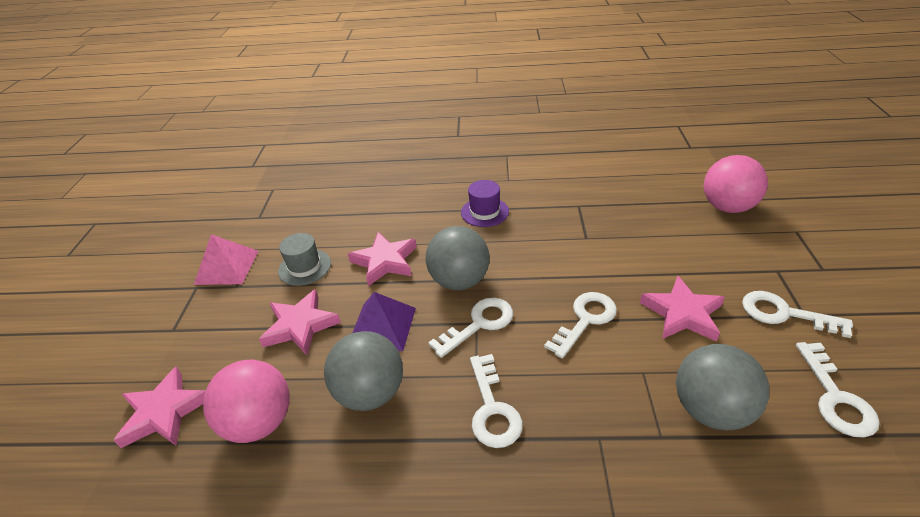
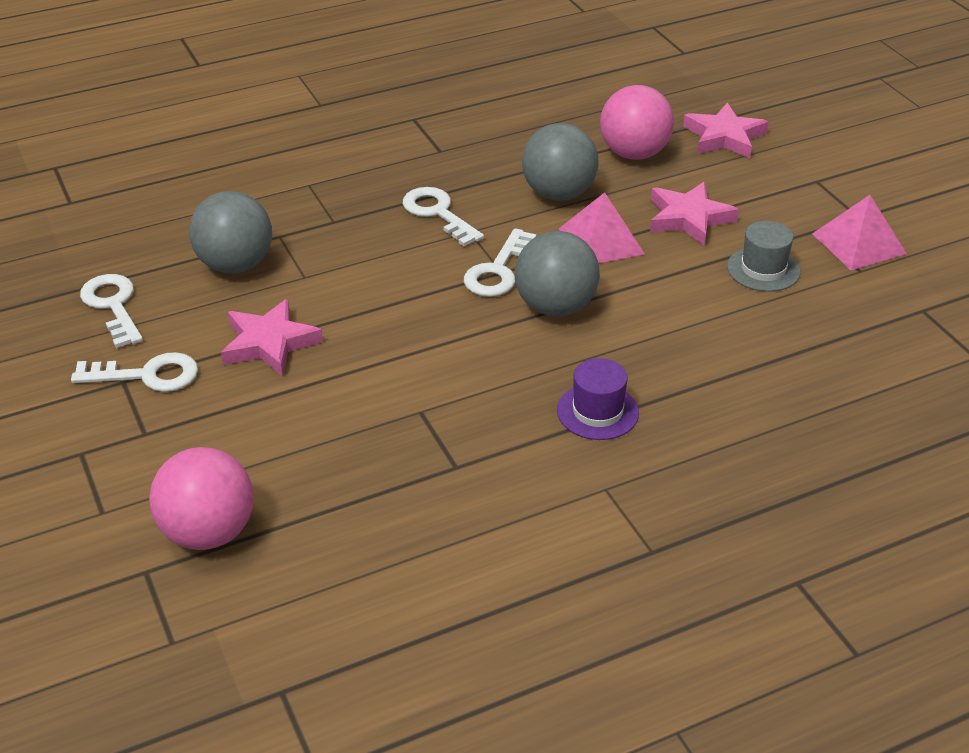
camera: 150 degrees right, 0 degrees up
pink star [348,232,417,286] -> none
purple pyramid [352,292,416,351] -> pink pyramid [559,192,645,263]
white key [544,292,617,359] -> none

